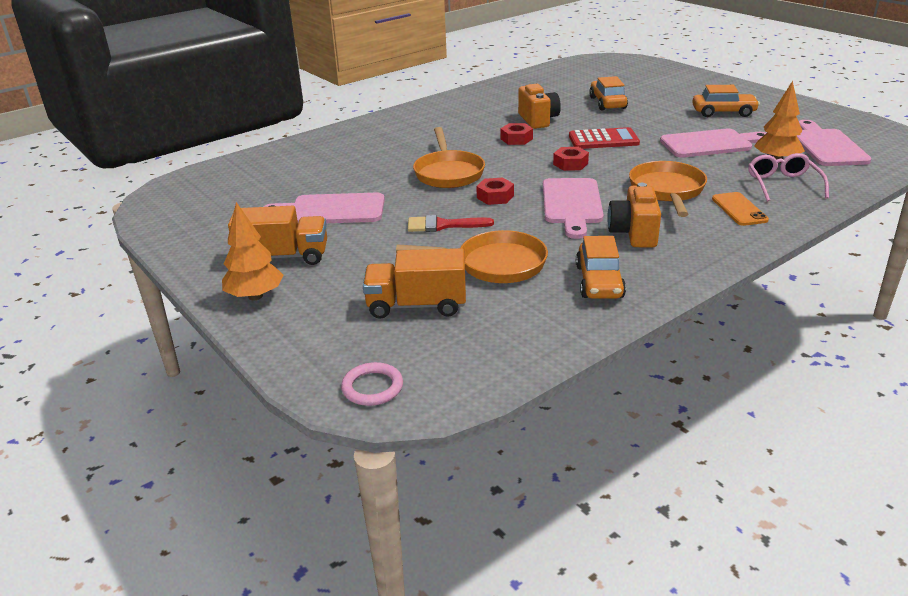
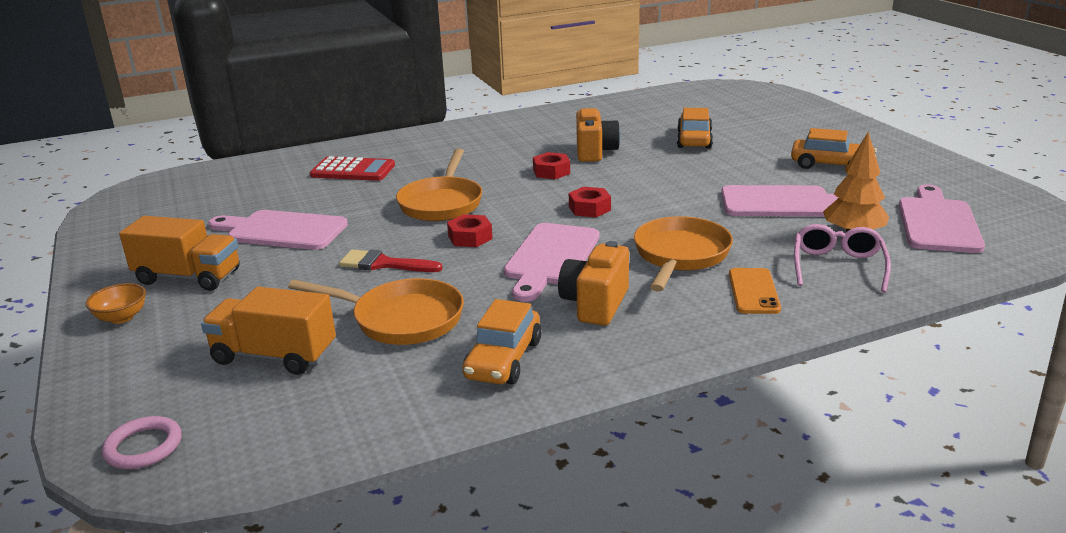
camera: 15 degrees right, 5 degrees down
orange tree [222,202,284,300] -> orange bowl [86,283,146,324]
red calculator [569,127,640,149] -> red calculator moved to [310,156,395,181]

